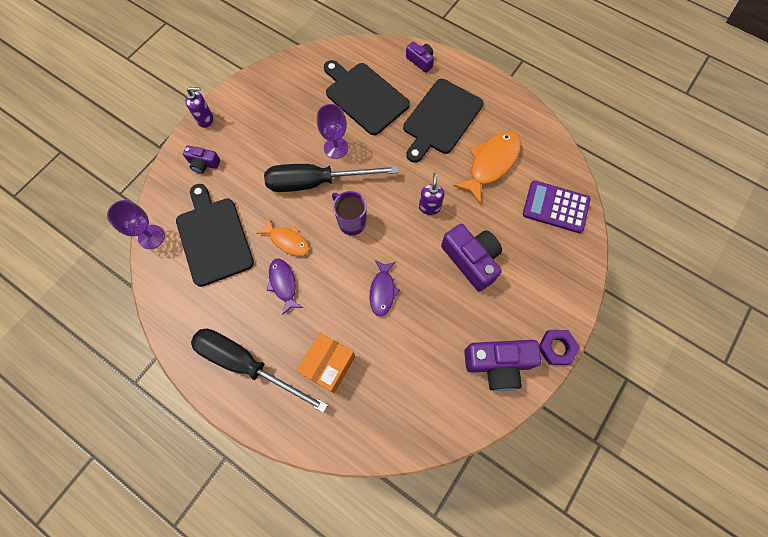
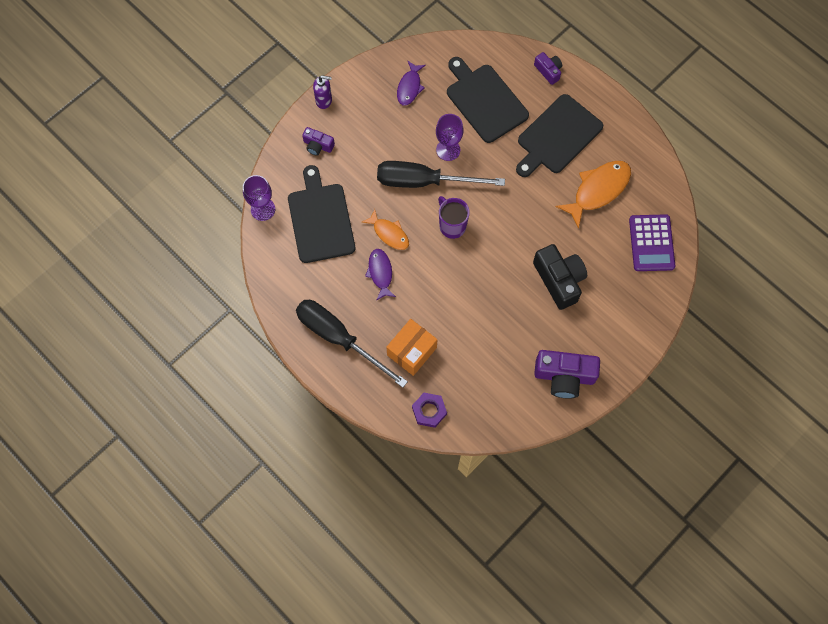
camera: 10 degrees right, 0 degrees up
purple fish [370,260,400,317] -> purple fish moved to [397,61,426,106]
purple soap dispenser [419,172,445,215] -> none
purple camera [441,224,502,292] -> black camera [533,244,587,310]
purple calculator [523,180,590,233] -> purple calculator turned 120 degrees counterclockwise [629,214,675,271]
purple nut [539,330,580,365] -> purple nut moved to [412,393,447,428]

